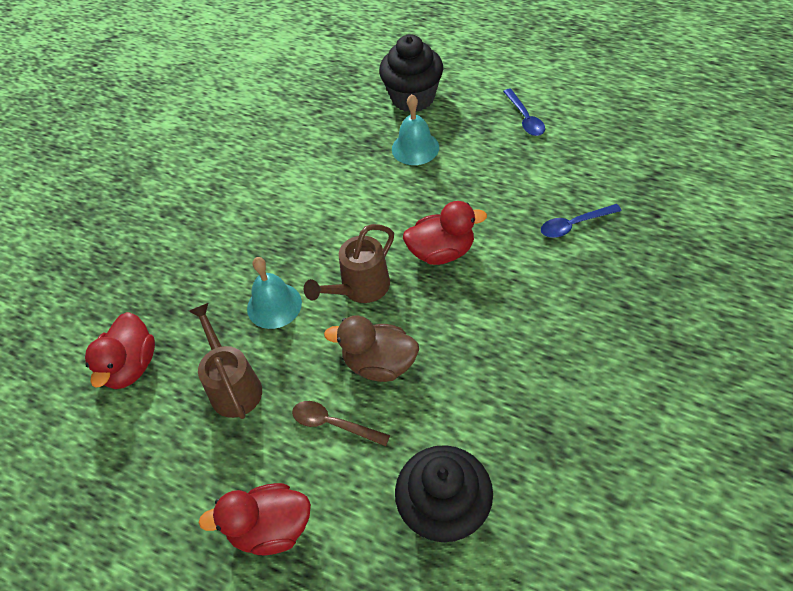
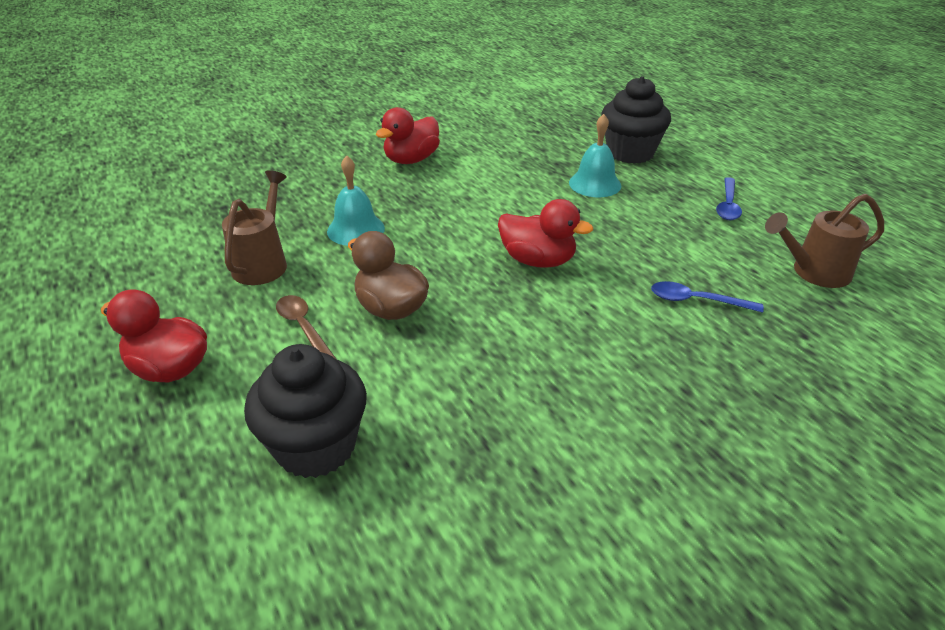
camera: 30 degrees right, 15 degrees down
red duck [85,312,155,389] -> red duck moved to [376,107,440,164]
brown watering can [304,224,394,303] -> brown watering can moved to [765,194,884,288]

